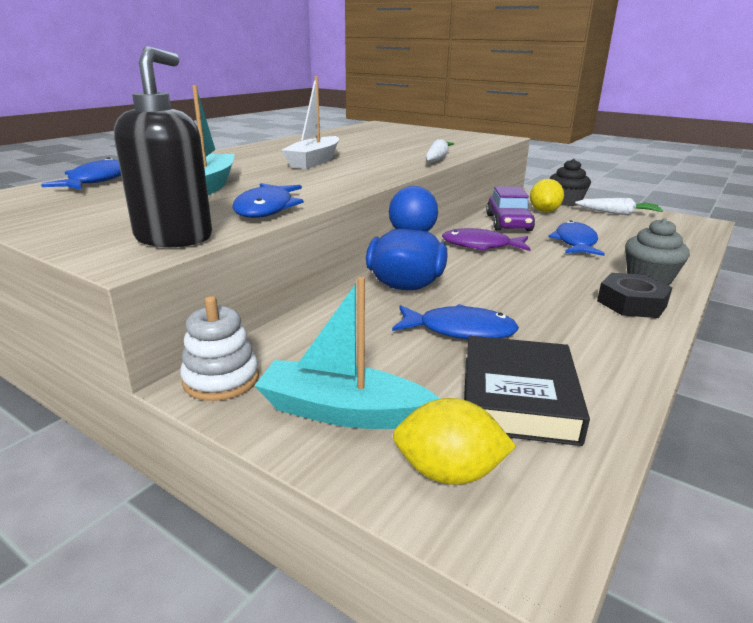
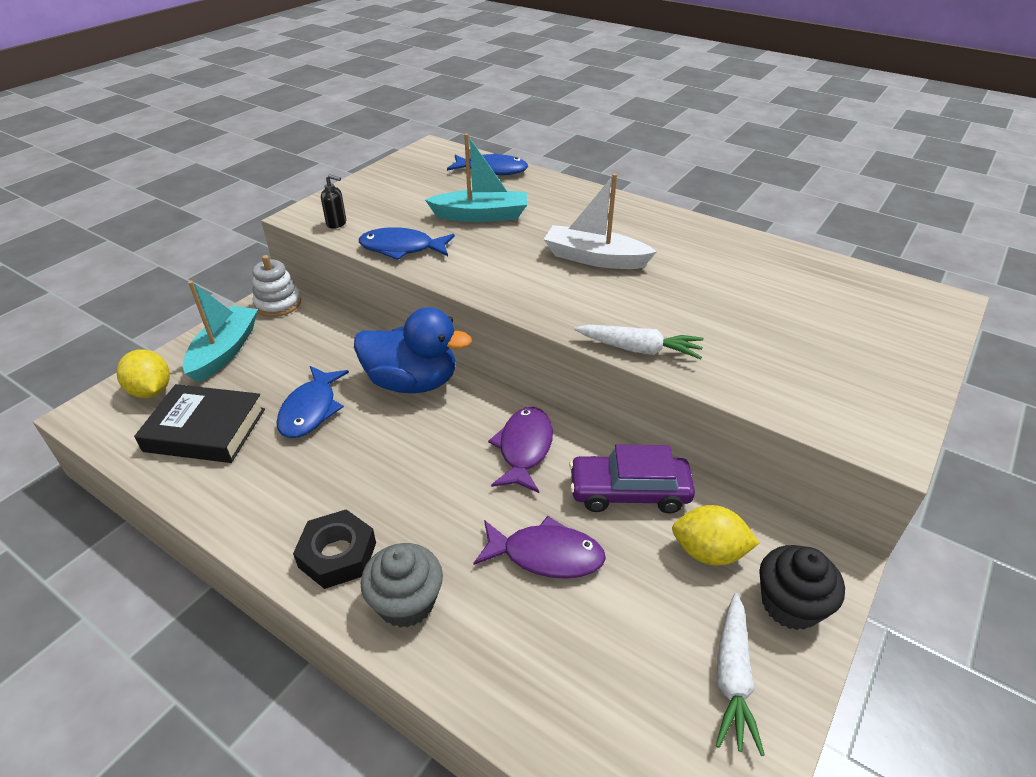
camera: 90 degrees right, 15 degrees up
black soap dispenser [114,46,212,247] -> black soap dispenser [321,174,346,229], size x0.45
yellow lemon [393,398,516,485] -> yellow lemon turned 45 degrees counterclockwise [116,349,170,398]
blue fish [548,220,605,256] -> purple fish [474,516,606,579]

